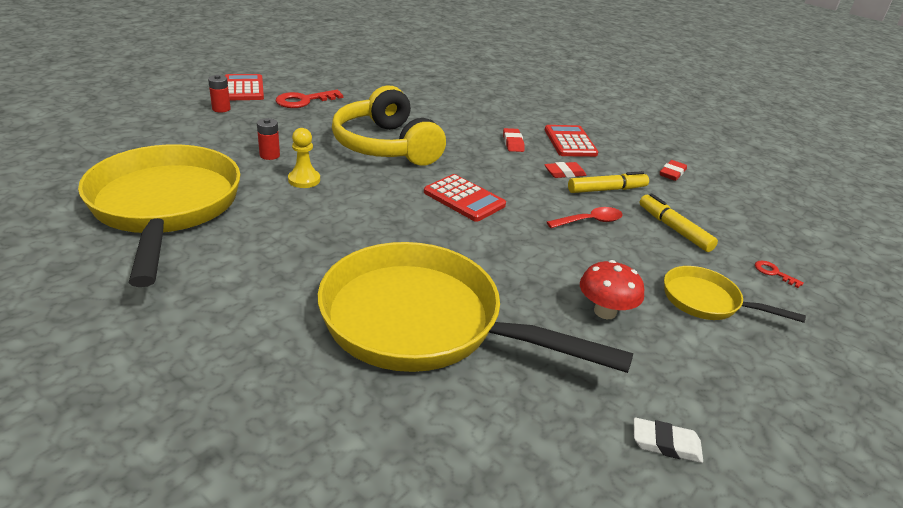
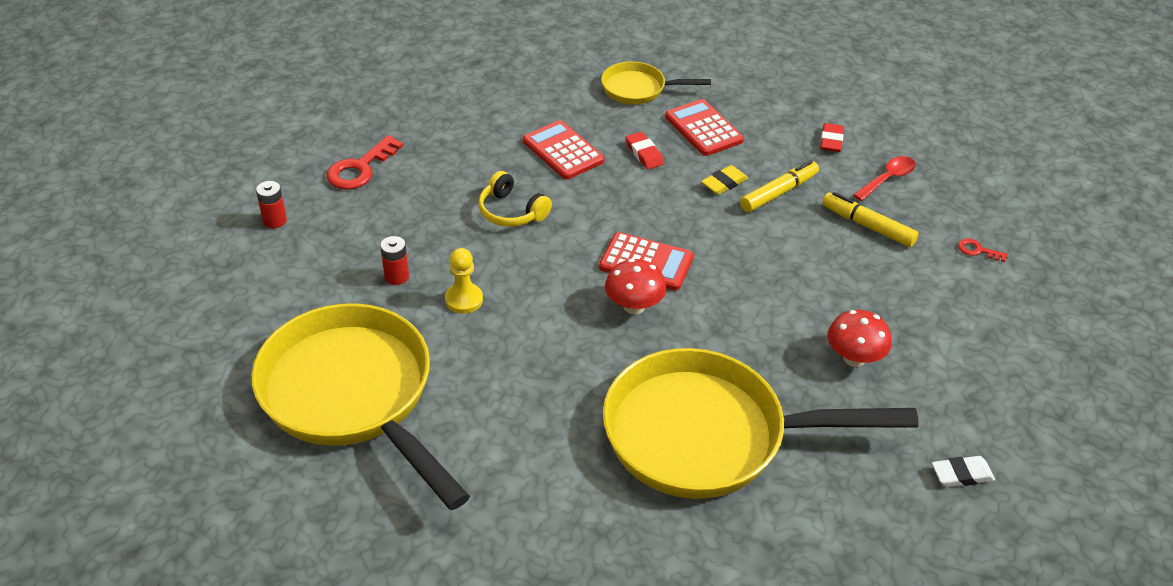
camera: 20 degrees left, 10 degrees up
red calculator [225,74,264,100] -> red calculator moved to [523,120,604,179]
yellow headphones [332,86,446,166] -> yellow headphones [478,171,552,227], size x0.50
red eraser [544,162,587,178] -> yellow eraser [701,165,748,195]
red spoon [547,207,623,228] -> red spoon moved to [853,156,916,201]
yellow pan [664,266,806,323] -> yellow pan moved to [601,61,711,104]
none -> red mushroom [605,259,666,315]

